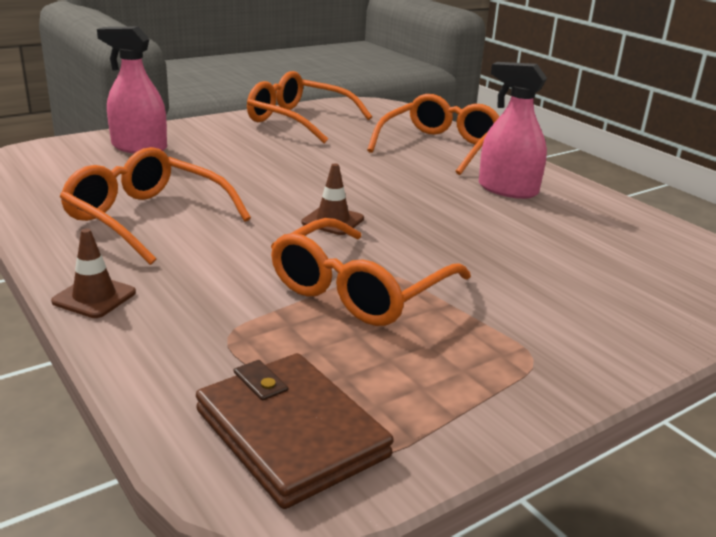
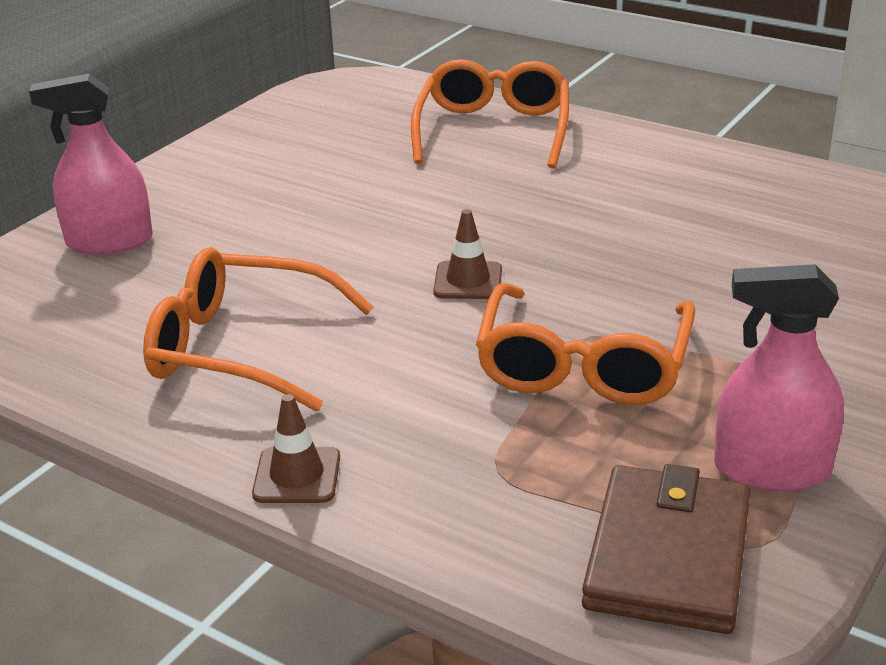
camera: 20 degrees left, 5 degrees up
brown wallet [196,353,394,509] -> brown wallet turned 75 degrees clockwise [582,464,751,634]
orange glasses [247,71,372,143] -> none
pink spray bottle [479,62,547,199] -> pink spray bottle moved to [714,264,844,492]

